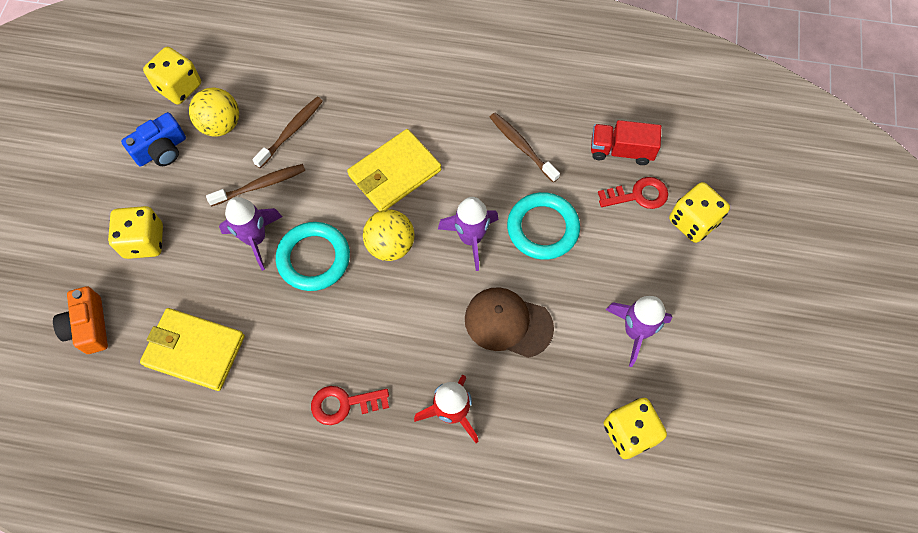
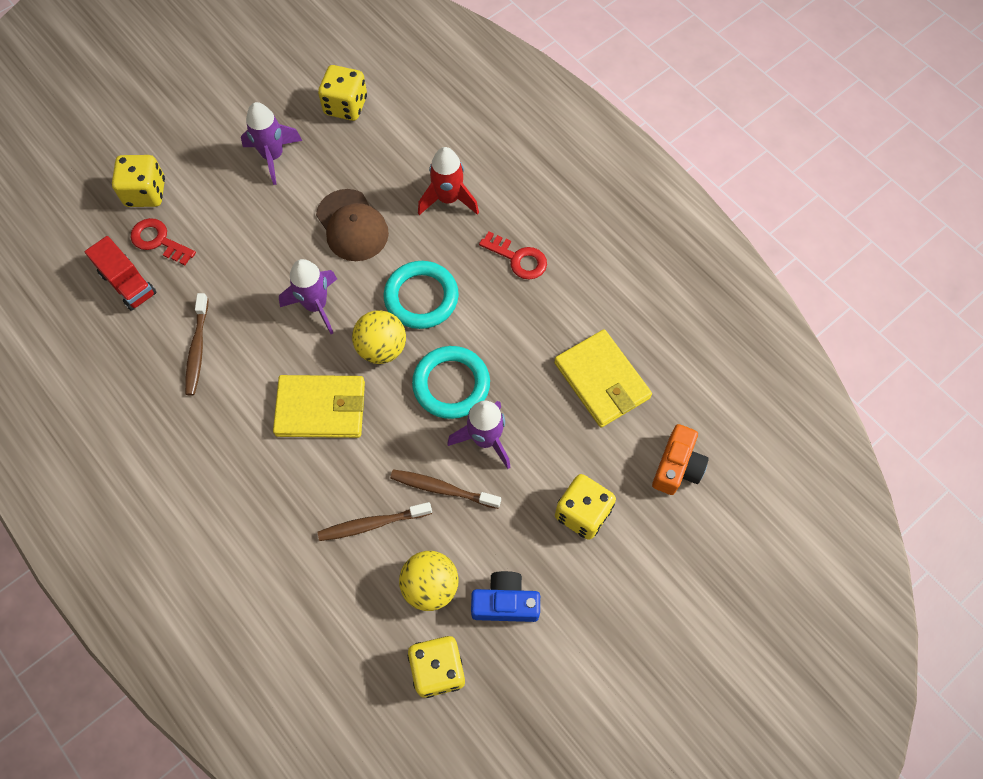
camera: 140 degrees left, 0 degrees up
turquoise ring [507,192,580,260] -> turquoise ring moved to [384,261,459,329]

